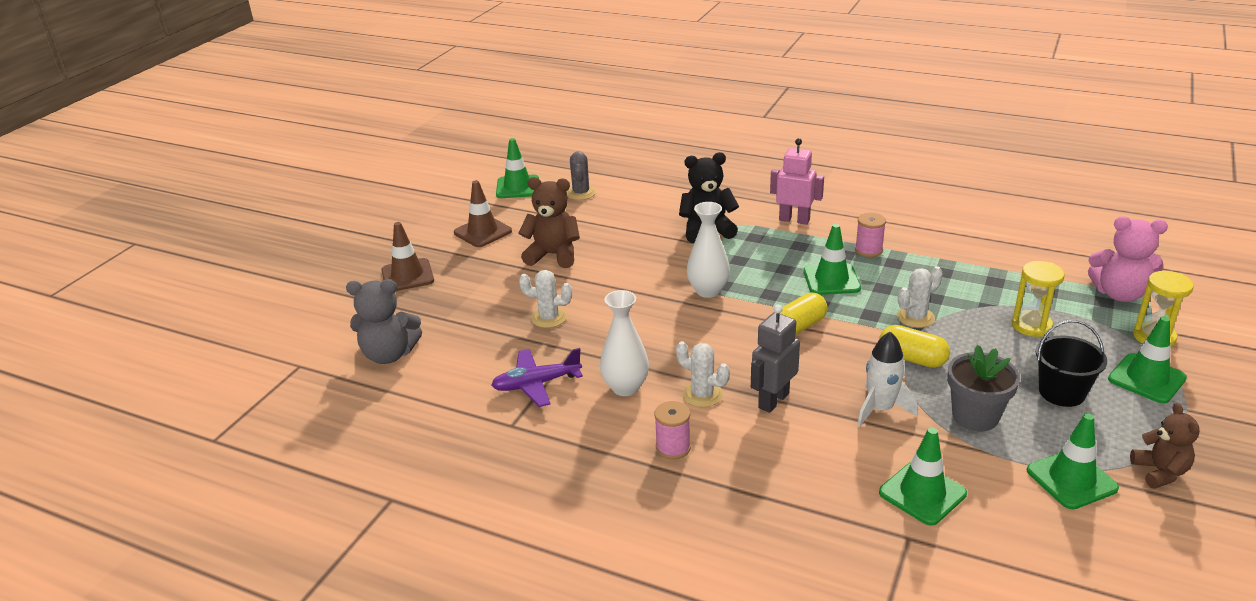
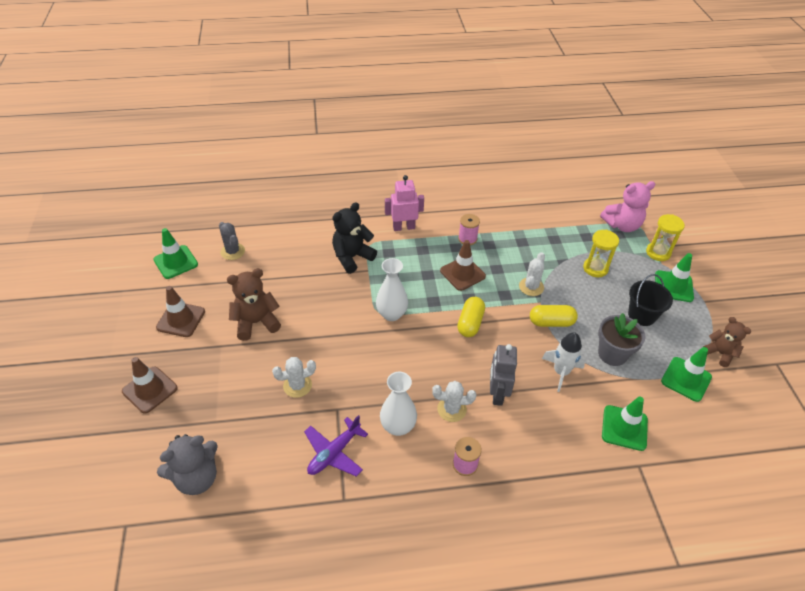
camera: 35 degrees left, 15 degrees up
green traffic cone [804,224,861,295] -> brown traffic cone [440,240,486,291]

